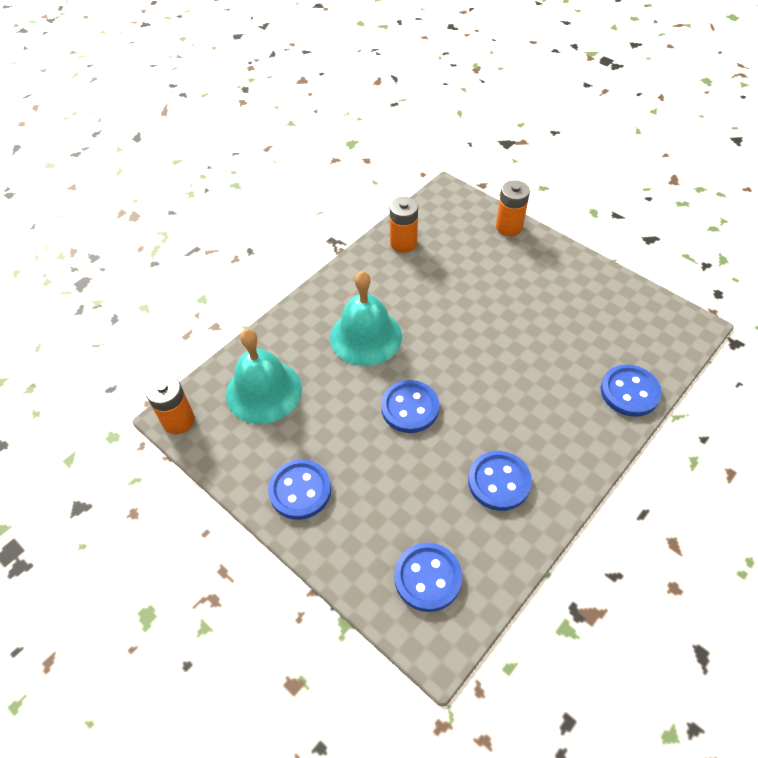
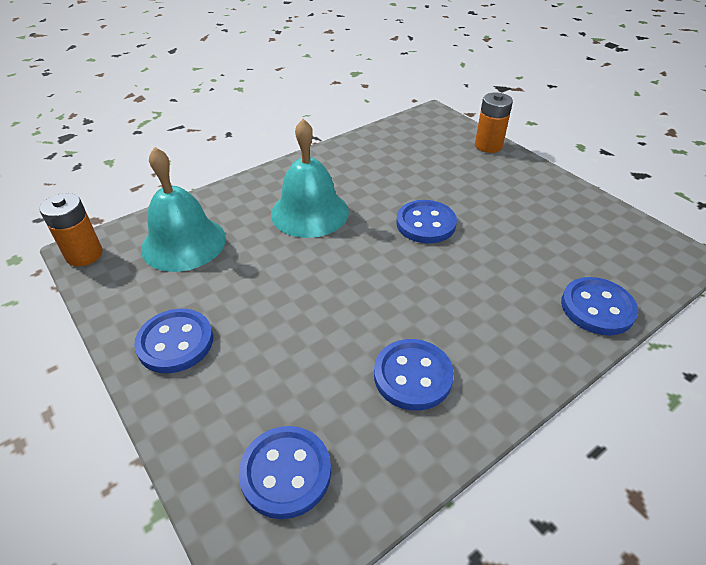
camera: 10 degrees right, 10 degrees down
blue button [381,380,439,433] -> blue button moved to [396,200,457,244]
orange battery [390,197,418,253] -> none

